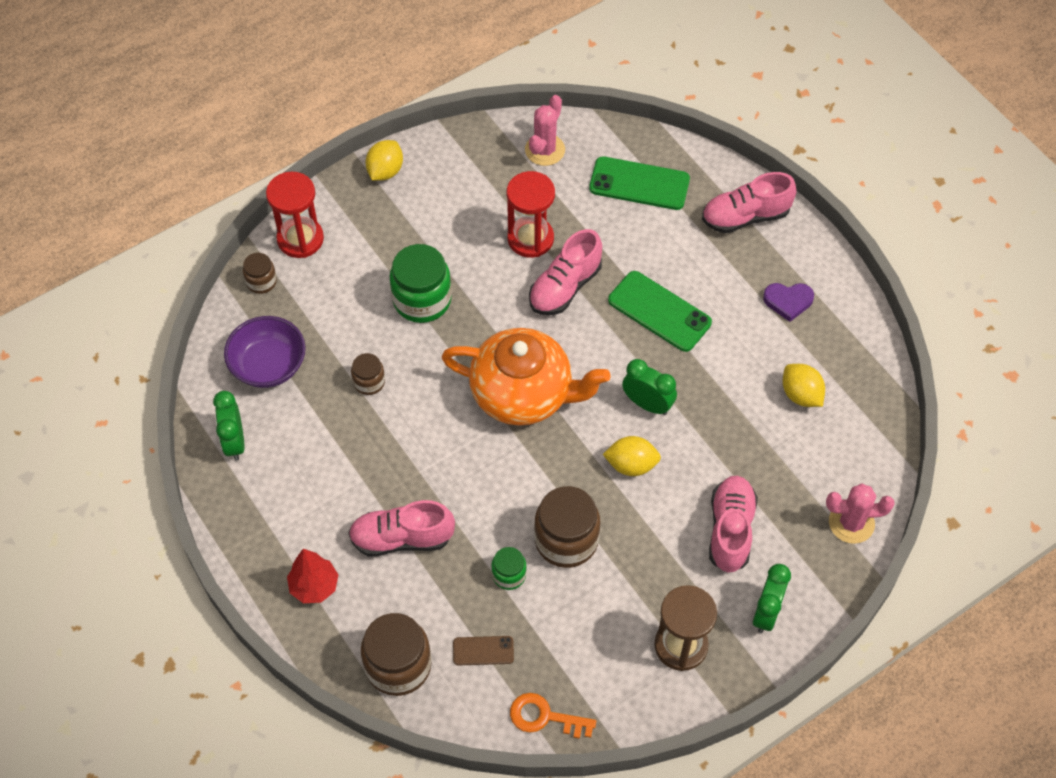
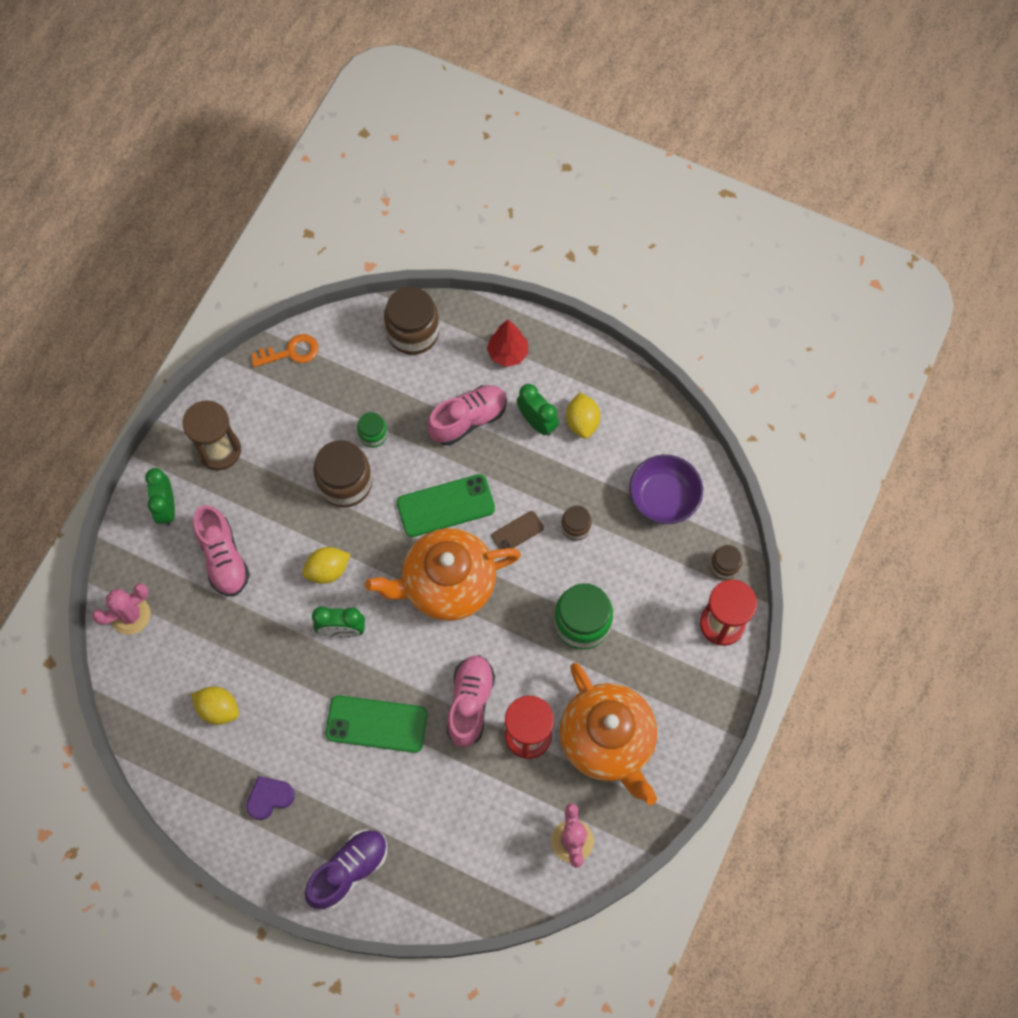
camera: 150 degrees right, 10 degrees up
green clock [213,391,245,461] -> green clock moved to [517,384,559,436]
yellow lemon [365,140,403,181] -> yellow lemon moved to [566,392,601,439]
brown phone [453,636,514,665] -> brown phone moved to [492,511,544,549]
green phone [589,156,690,210] -> green phone moved to [397,474,495,537]
pink shoe [702,172,797,233] -> purple shoe [305,830,387,910]
none -> orange teapot [560,663,657,805]

